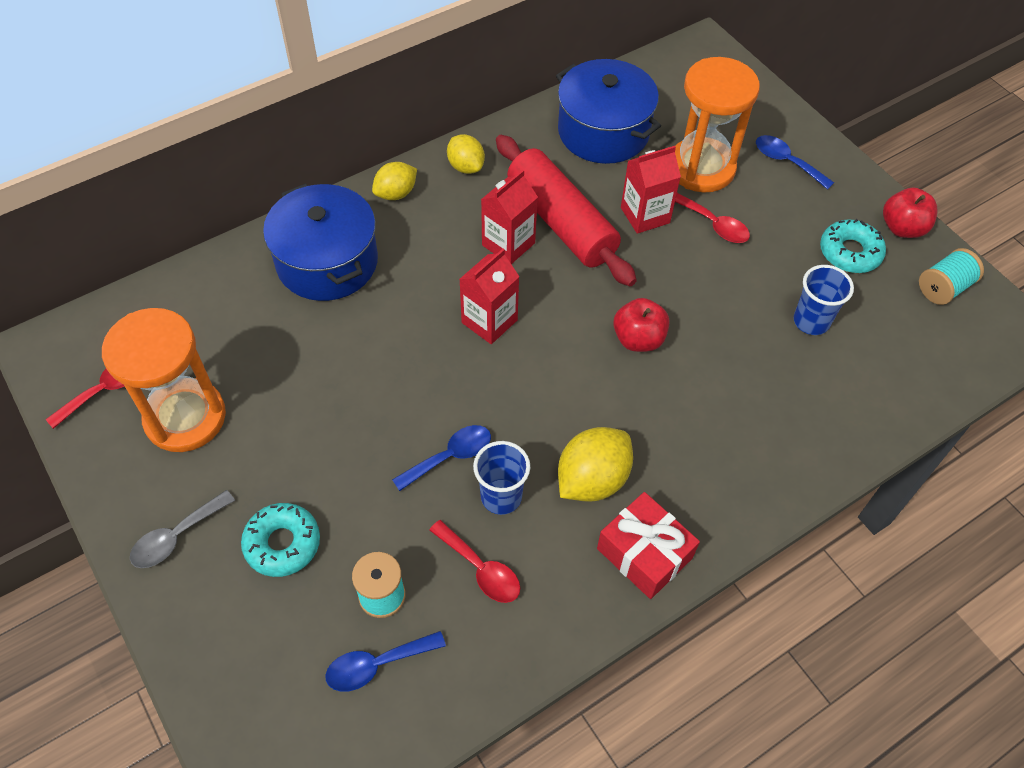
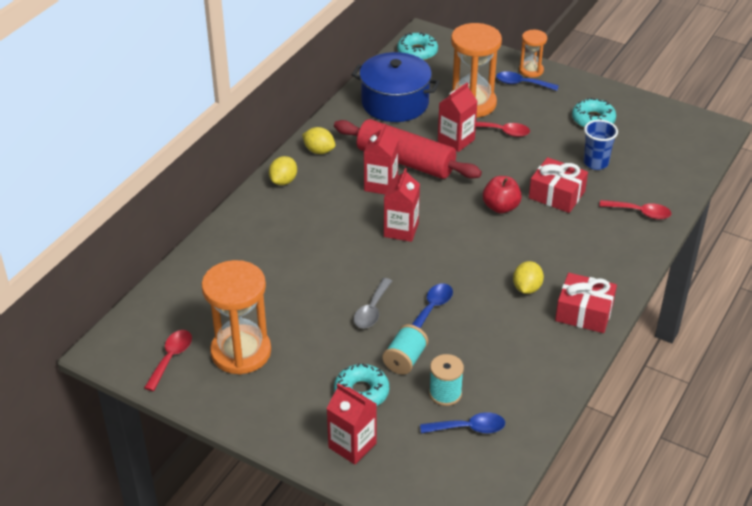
camera: 25 degrees left, 15 degrees down
grey spoon [130,490,235,568] -> grey spoon moved to [354,278,392,328]
blue pot [263,183,378,301] -> none
blue spoon [325,631,446,692] -> blue spoon turned 135 degrees counterclockwise [420,412,505,433]
red spoon [429,520,520,603] -> red spoon moved to [599,200,671,219]
blue cup [473,441,530,515] -> none
yellow lemon [558,427,633,502] -> yellow lemon [513,261,544,294], size x0.65
red apple [883,187,937,238] -> none
turquoise spool [919,248,984,305] -> turquoise spool moved to [382,324,428,375]
none -> red carton [326,383,377,465]
none -> turquoise donut [397,32,438,61]
none -> orange hourglass [519,30,547,78]
none -> red gift [529,157,588,213]

